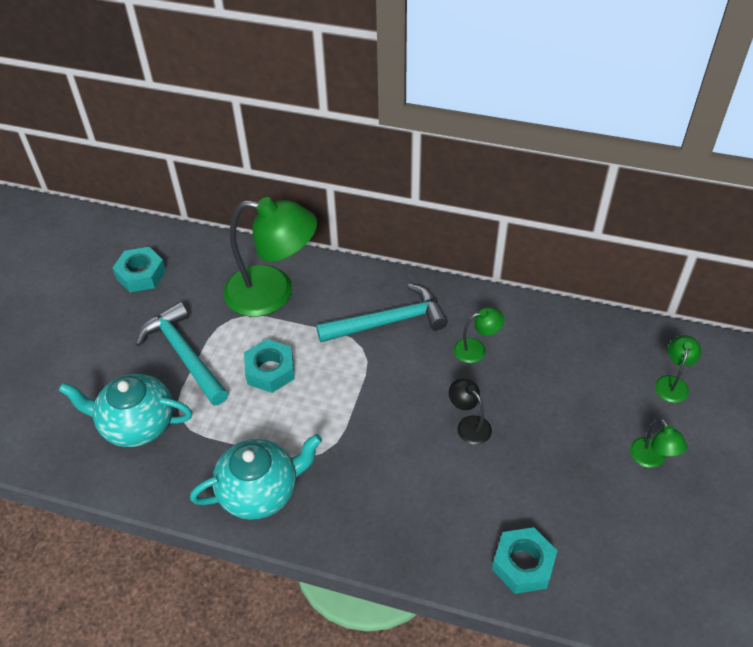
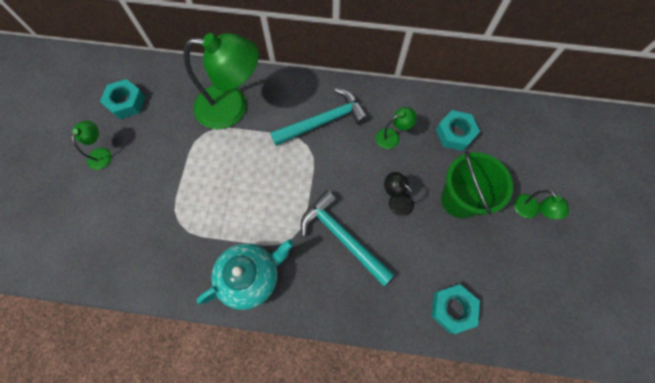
camera: 10 degrees left, 20 degrees up
turquoise teapot [59,374,192,447] -> none
turquoise hammer [135,302,228,405] -> turquoise hammer moved to [301,190,395,286]
turquoise nut [244,339,295,393] -> turquoise nut moved to [436,110,480,151]
green lamp [655,335,701,403] -> green lamp moved to [72,121,112,170]
none -> green bucket [441,151,513,218]

